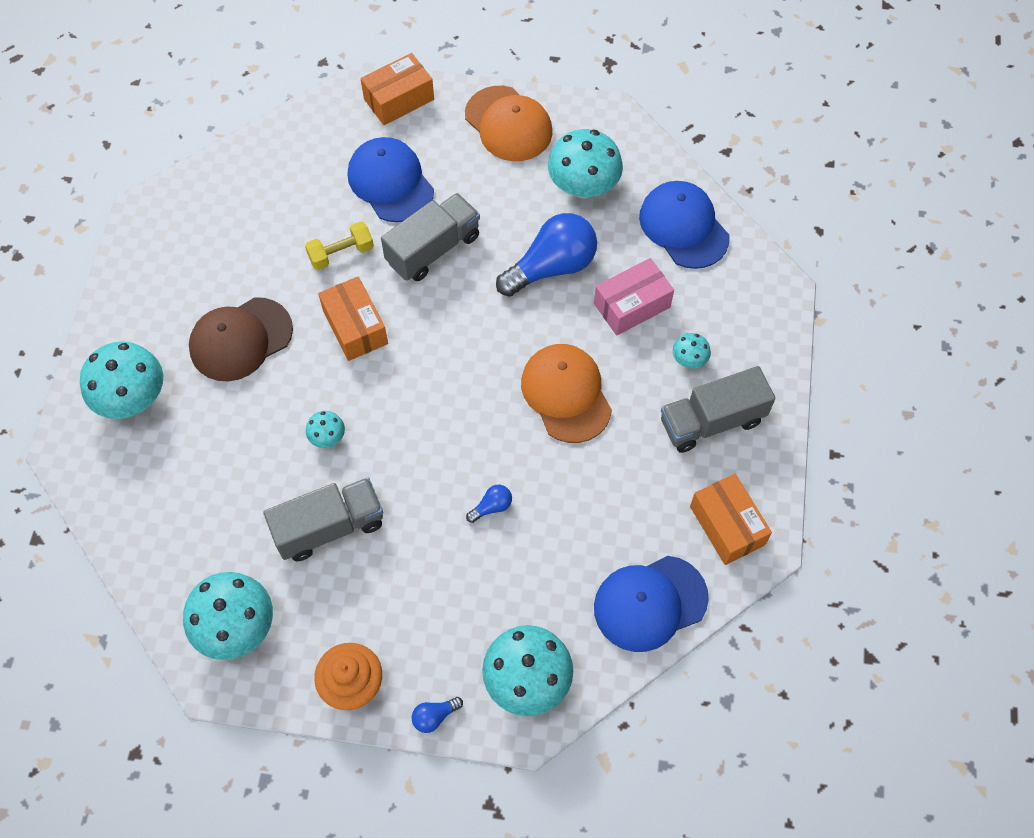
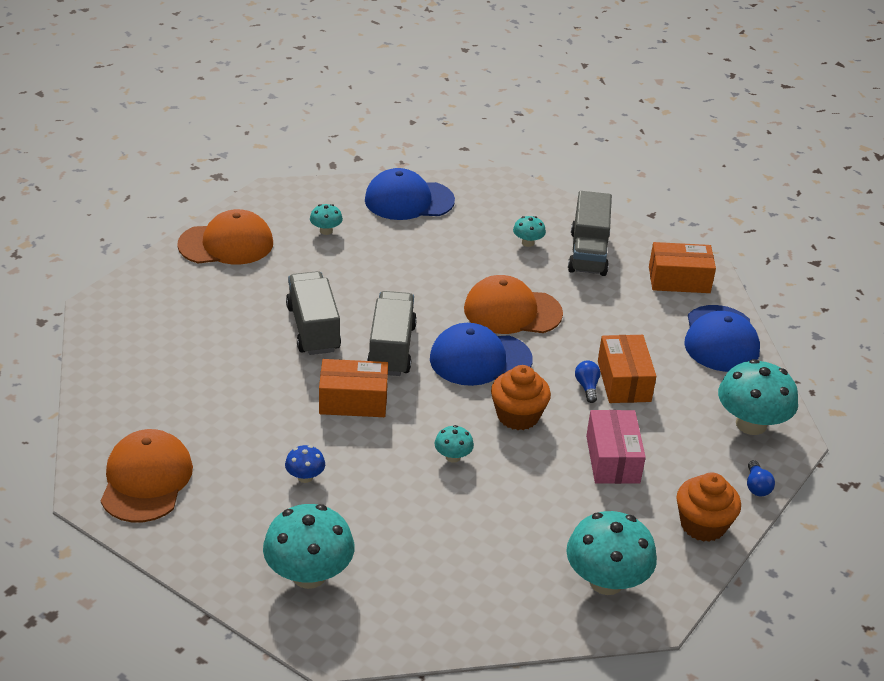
camera: 65 degrees left, 25 degrees down
brown cap [189,297,293,381] -> blue mushroom [285,445,325,483]
grey truck [263,478,383,561] -> grey truck moved to [367,291,417,376]
yellow dumbbell [305,221,374,270] -> none
blue cap [348,137,434,222] -> blue cap moved to [430,323,533,386]
orange box [360,53,434,125] -> orange box moved to [598,335,656,403]
blue light bulb [496,213,597,297] -> none
turquoise mushroom [548,129,623,198] -> turquoise mushroom [310,204,343,235], size x0.48
pink box [594,258,674,336] -> pink box moved to [586,410,646,484]
none -> orange cap [101,429,193,522]
none -> orange cupcake [491,365,551,430]

